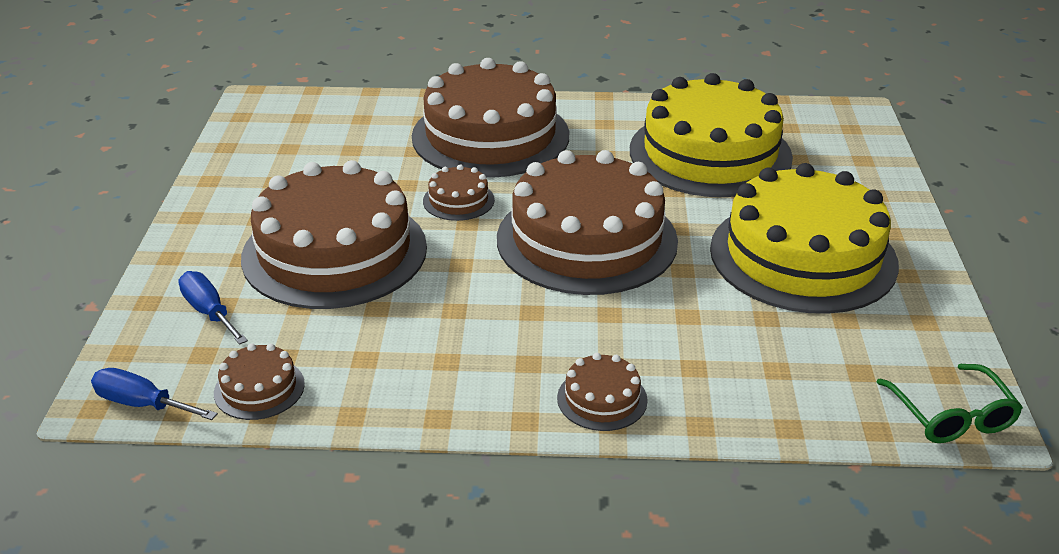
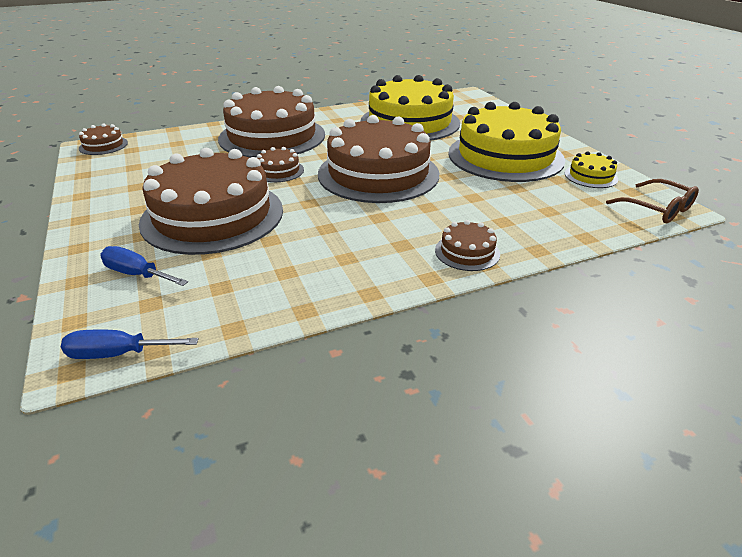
camera: 25 degrees left, 0 degrees up
brown cake [214,343,305,420] -> brown cake moved to [79,124,128,155]
green glasses [877,364,1023,443] -> brown glasses [606,179,699,223]
none -> yellow cake [565,151,618,188]

